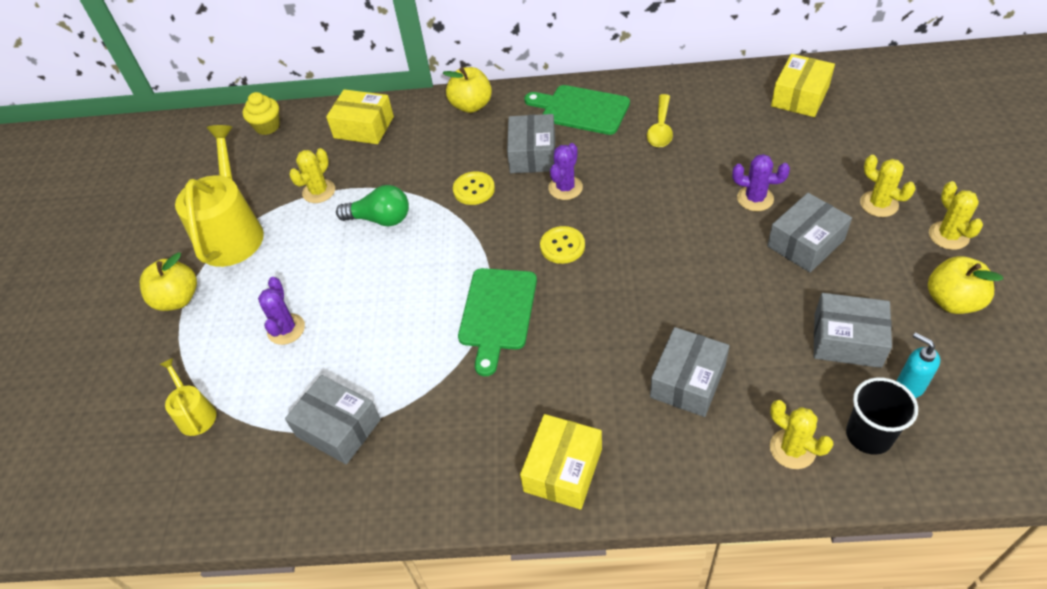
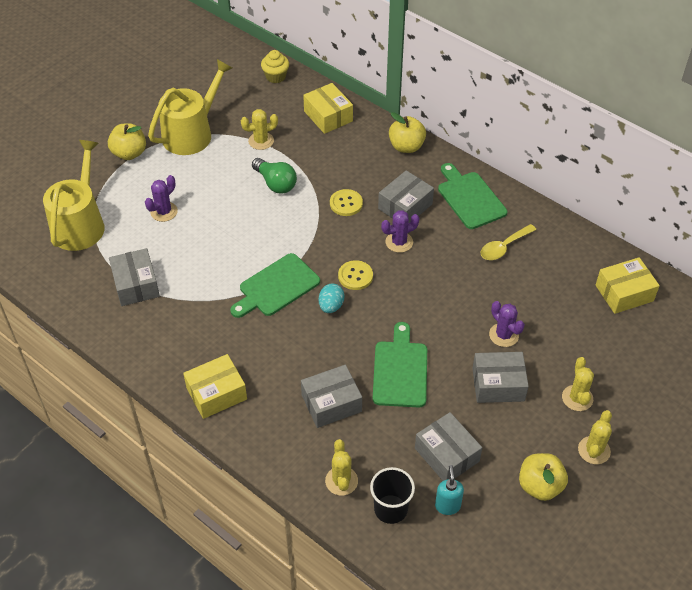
camera: 35 degrees right, 0 degrees up
yellow watering can [159,358,216,436] -> yellow watering can [43,140,105,251], size x2.05
none -> turquoise egg [319,283,344,313]
none -> green cutting board [373,322,427,407]

